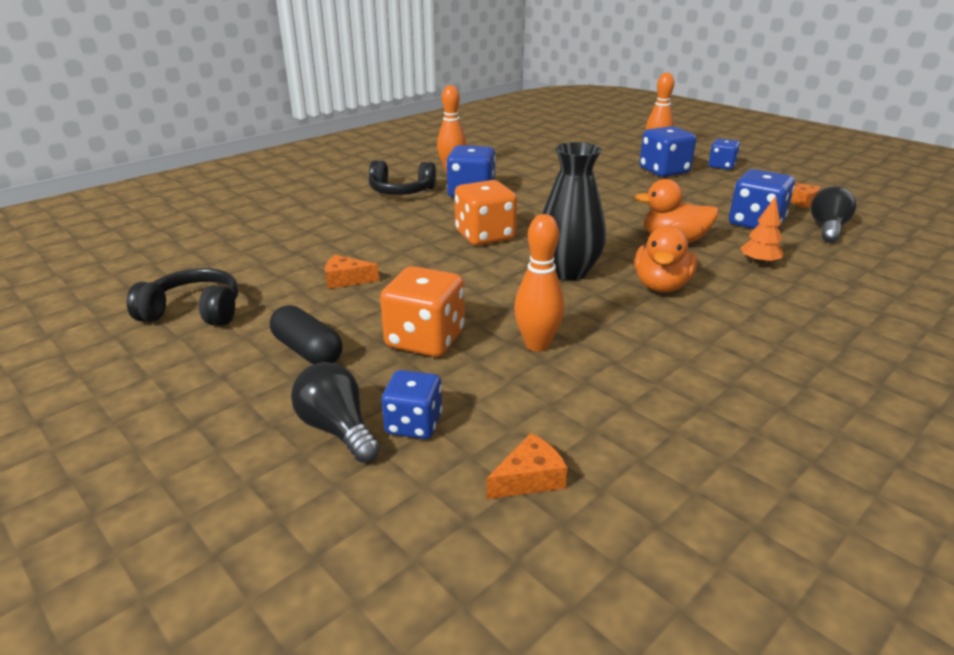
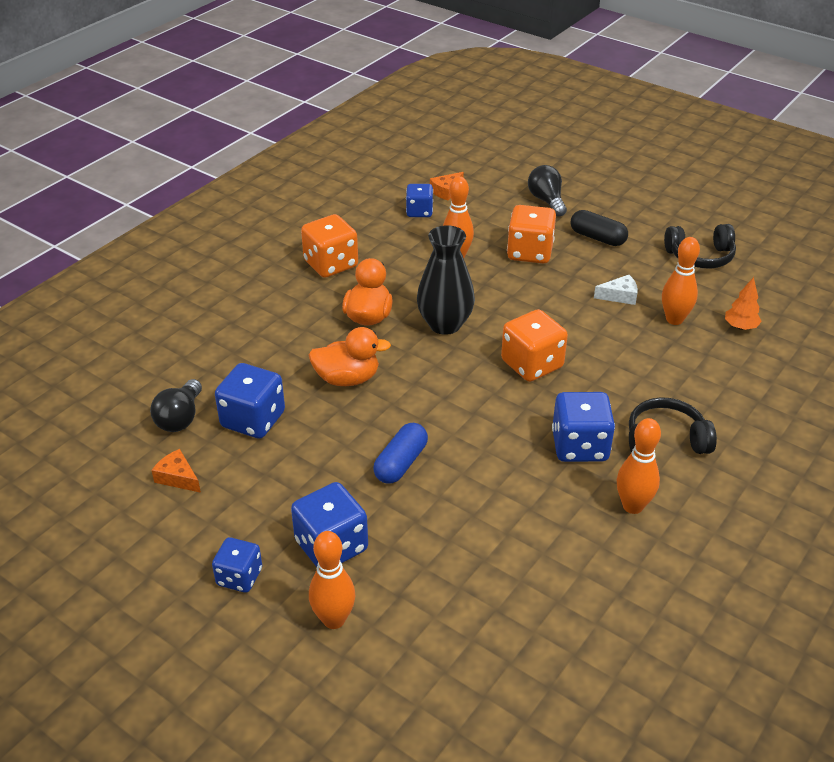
camera: 170 degrees right, 10 degrees up
black light bulb [291,362,380,463] -> black light bulb turned 150 degrees counterclockwise [528,165,567,216]
orange cheese [325,255,379,289] -> white cheese [594,275,638,305]
blue dice [382,370,442,439] -> blue dice moved to [406,184,433,217]
orange tree [740,196,784,266] -> orange tree moved to [725,277,762,330]
none -> orange dice [301,214,358,278]
none -> blue capsule [373,423,428,484]
none -> orange bowling pin [662,237,700,325]

